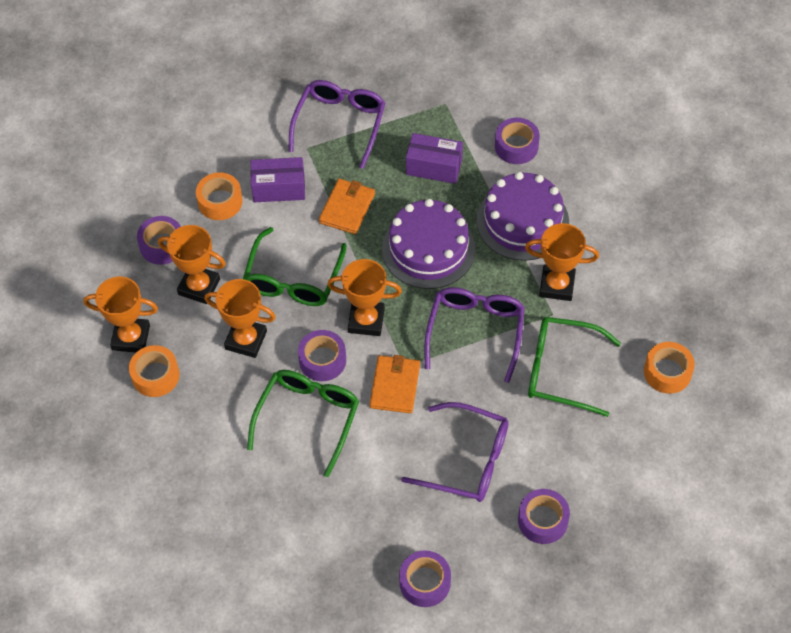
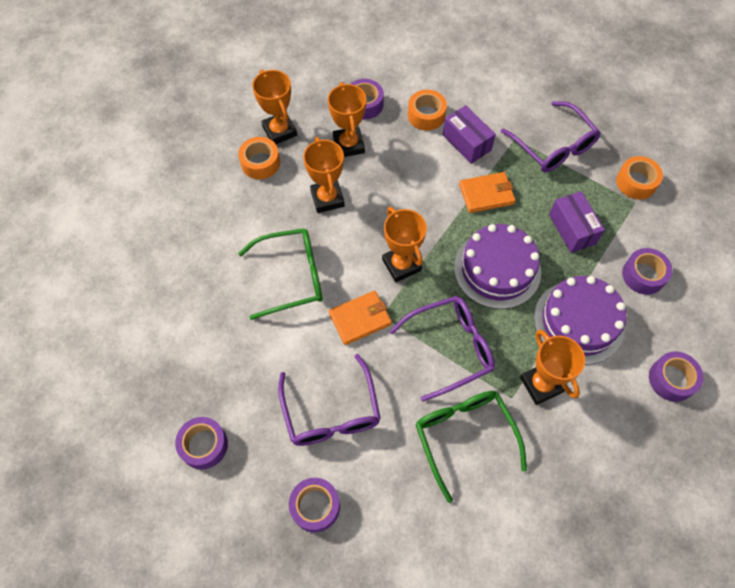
camera: 55 degrees right, 5 degrees up
green glasses [243,227,347,306] -> none
purple glasses [288,80,385,169] -> purple glasses turned 75 degrees clockwise [501,101,601,172]
purple tape [298,330,346,381] -> purple tape moved to [649,352,704,402]
orange tape [644,342,695,394] -> orange tape moved to [616,156,663,199]

